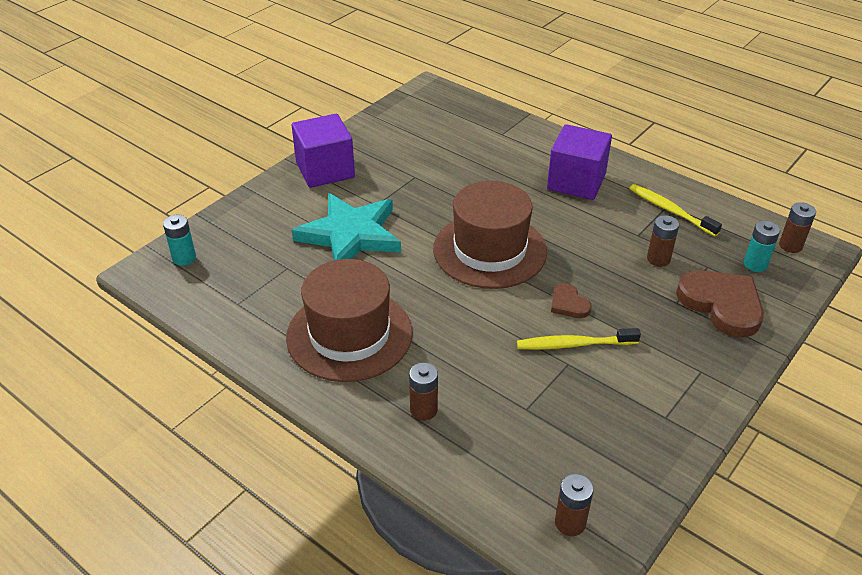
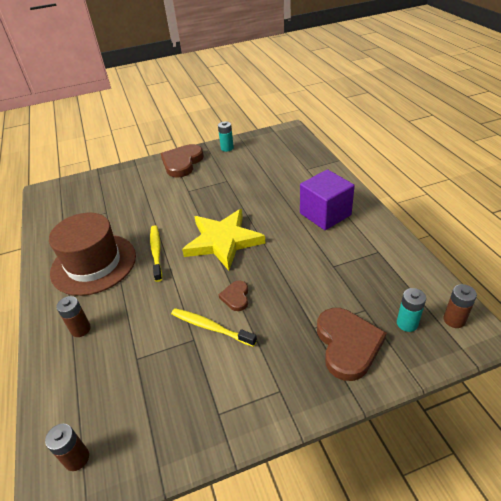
camera: 35 degrees right, 0 degrees up
turquoise battery [163,215,196,266] -> turquoise battery moved to [218,121,234,152]
purple cube [292,114,355,188] -> brown heart [161,144,204,178]
turquoise star [292,193,401,260] -> none
brown hat [433,181,547,289] -> yellow star [182,209,265,271]
yellow toothbrush [629,184,722,236] -> yellow toothbrush moved to [150,225,162,282]
brown battery [647,215,679,267] -> none

